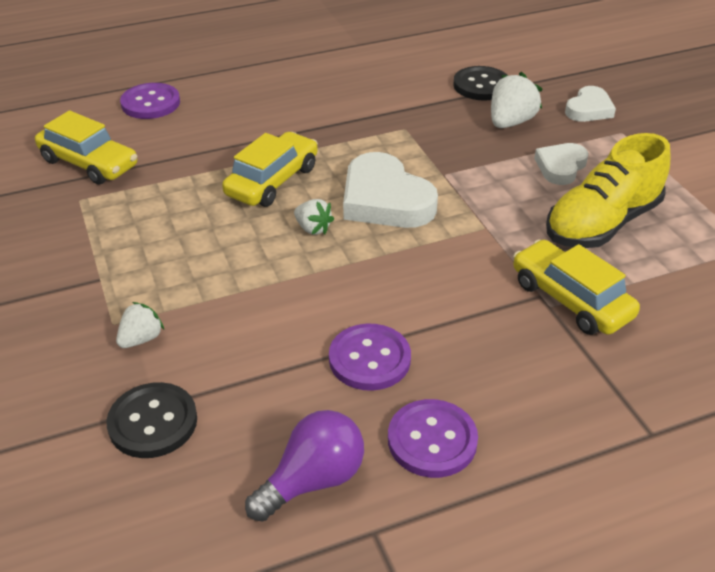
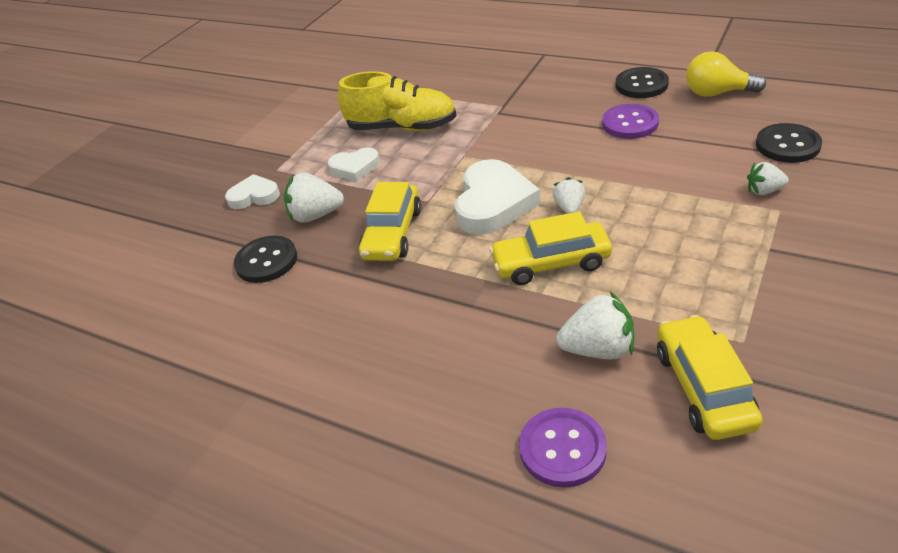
camera: 125 degrees left, 0 degrees up
purple light bulb [245,410,364,522] -> yellow light bulb [686,51,766,97]
purple button [388,399,478,478] -> black button [616,67,669,98]
yellow car [513,239,640,335] -> yellow car moved to [359,182,421,261]
none -> white strawberry [556,291,634,359]

